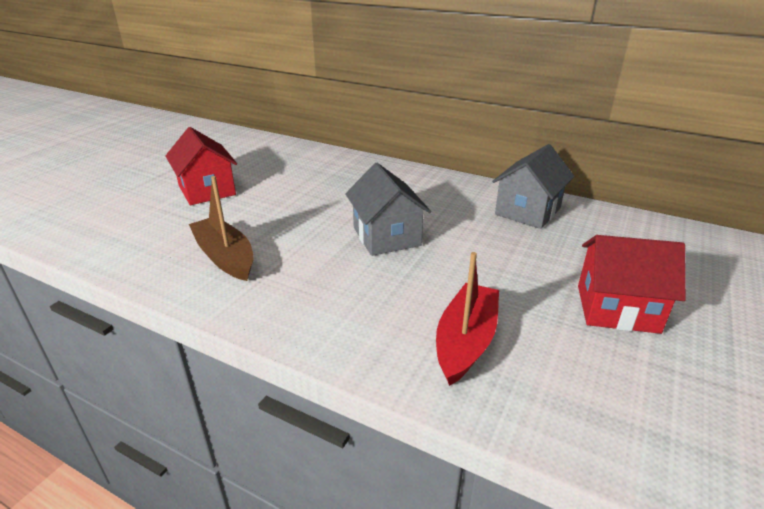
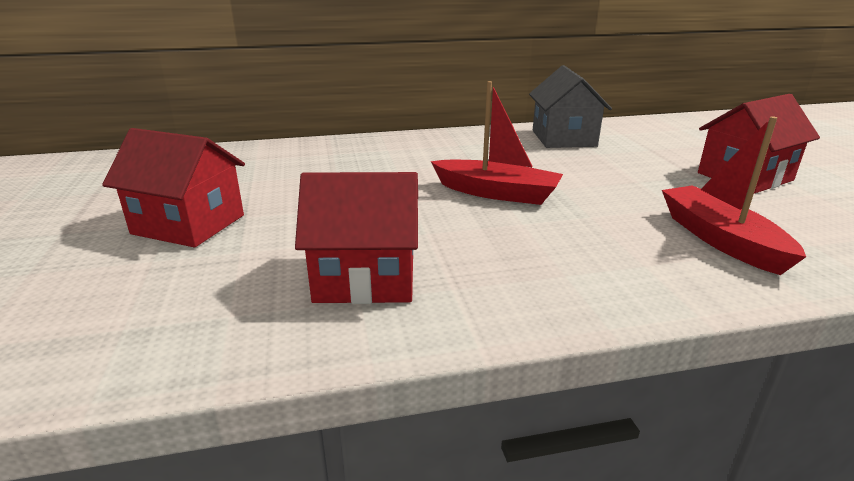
camera: 40 degrees left, 5 degrees down
brown boat [189,176,253,281] -> red house [295,172,418,304]
grey house [345,163,431,256] -> red boat [431,81,563,205]

